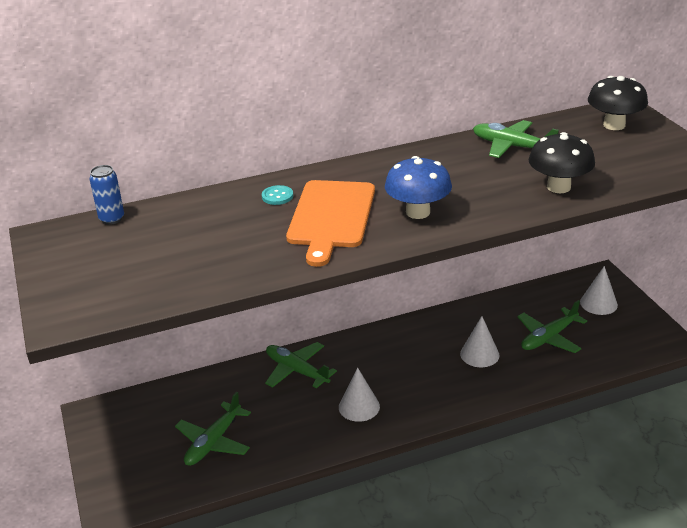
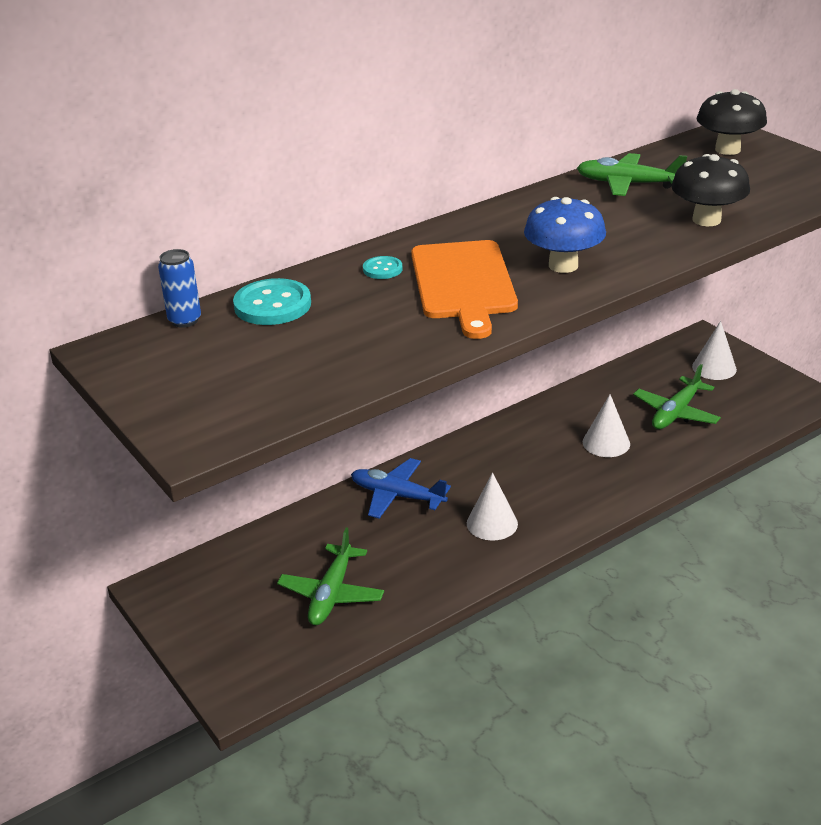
camera: 15 degrees left, 0 degrees up
green plane [265,342,337,388] -> blue plane [351,458,451,519]
none -> turquoise button [233,278,311,325]

